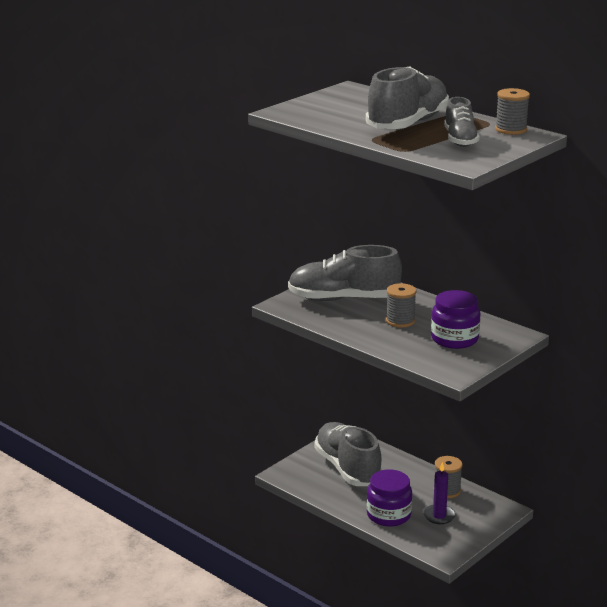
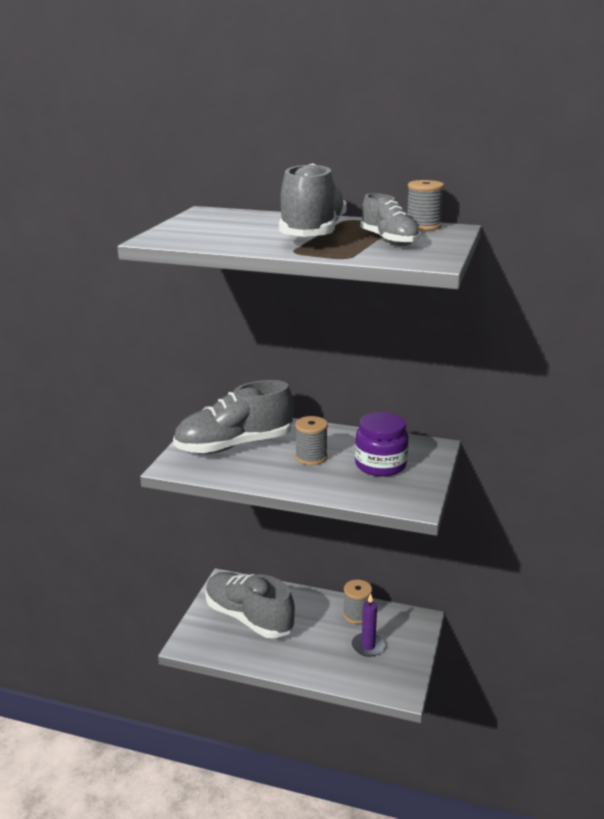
camera: 25 degrees left, 0 degrees up
purple jar [367,469,412,526] -> none

